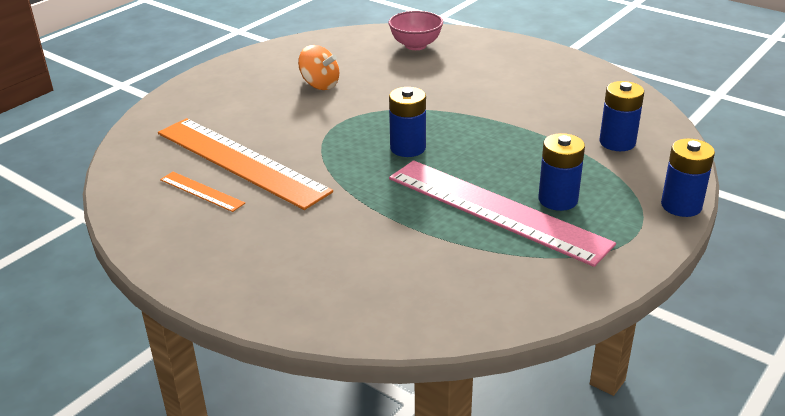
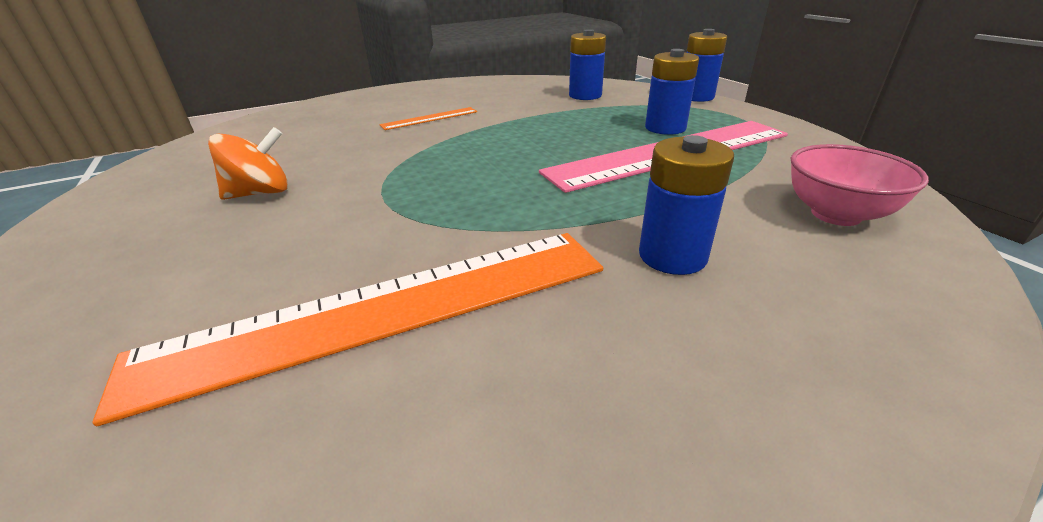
camera: 65 degrees left, 0 degrees up
orange ruler [160,172,245,212] -> orange ruler moved to [380,107,477,130]
pink bowl [388,11,443,50] -> pink bowl moved to [791,144,929,226]
blue battery [389,87,426,157] -> blue battery moved to [639,135,734,275]

